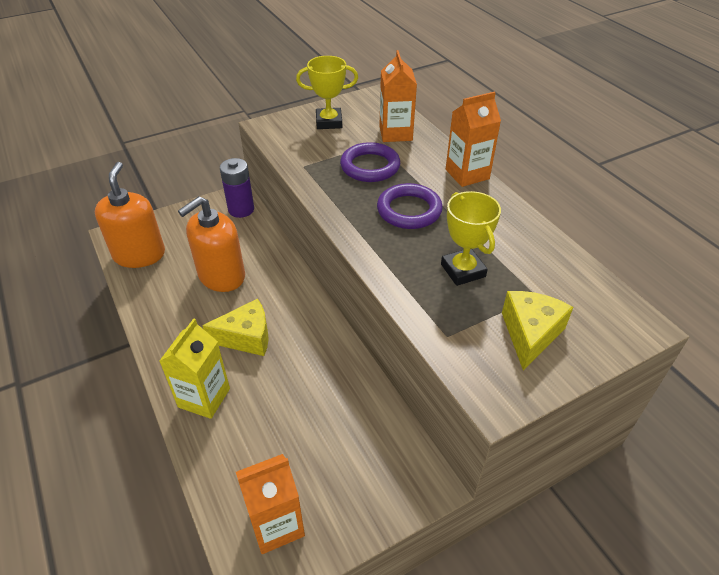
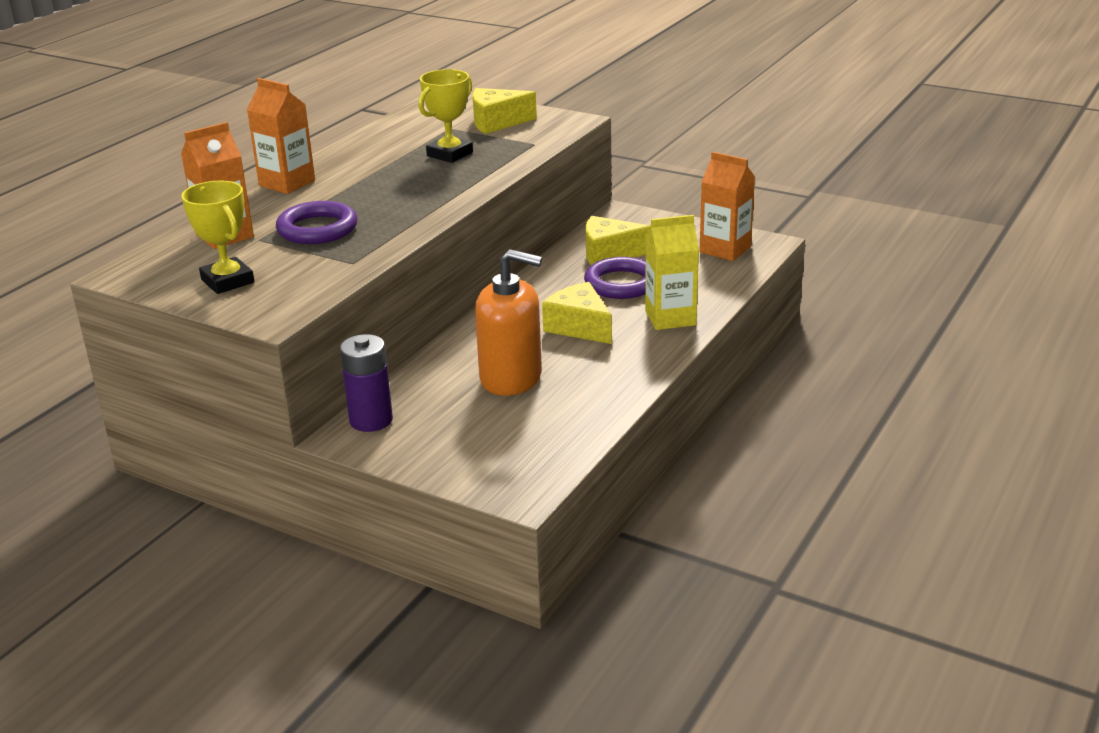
camera: 120 degrees left, 15 degrees down
orange soap dispenser [95,162,165,268] -> none
purple ring [377,183,443,229] -> purple ring moved to [584,257,646,299]
none -> yellow cheese [586,216,651,265]

